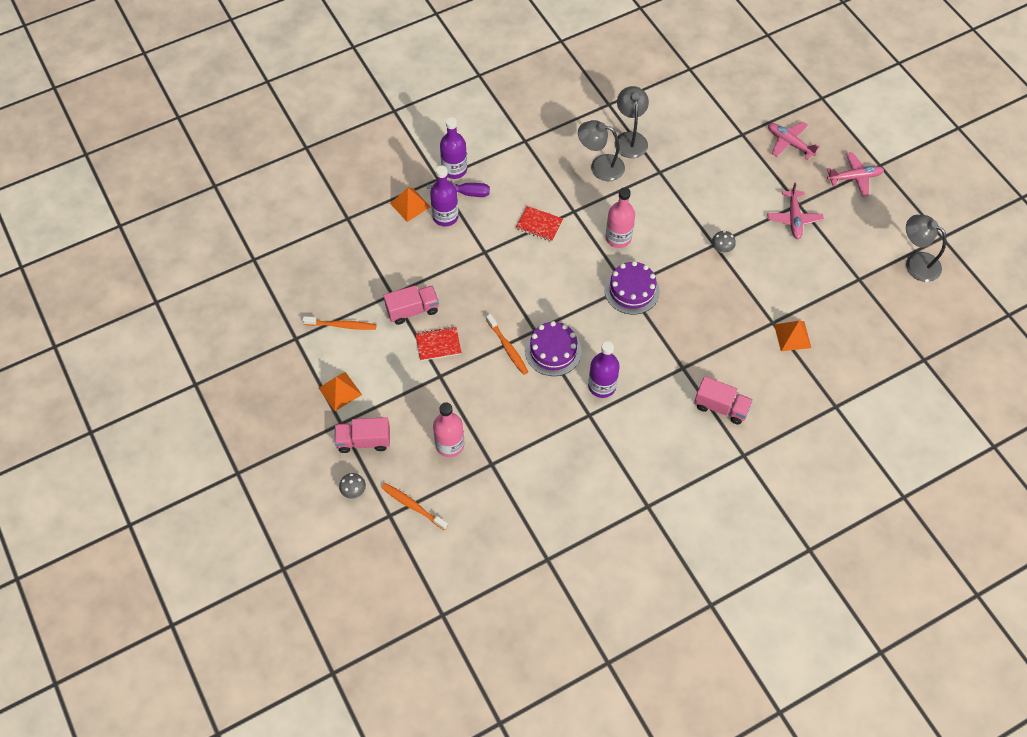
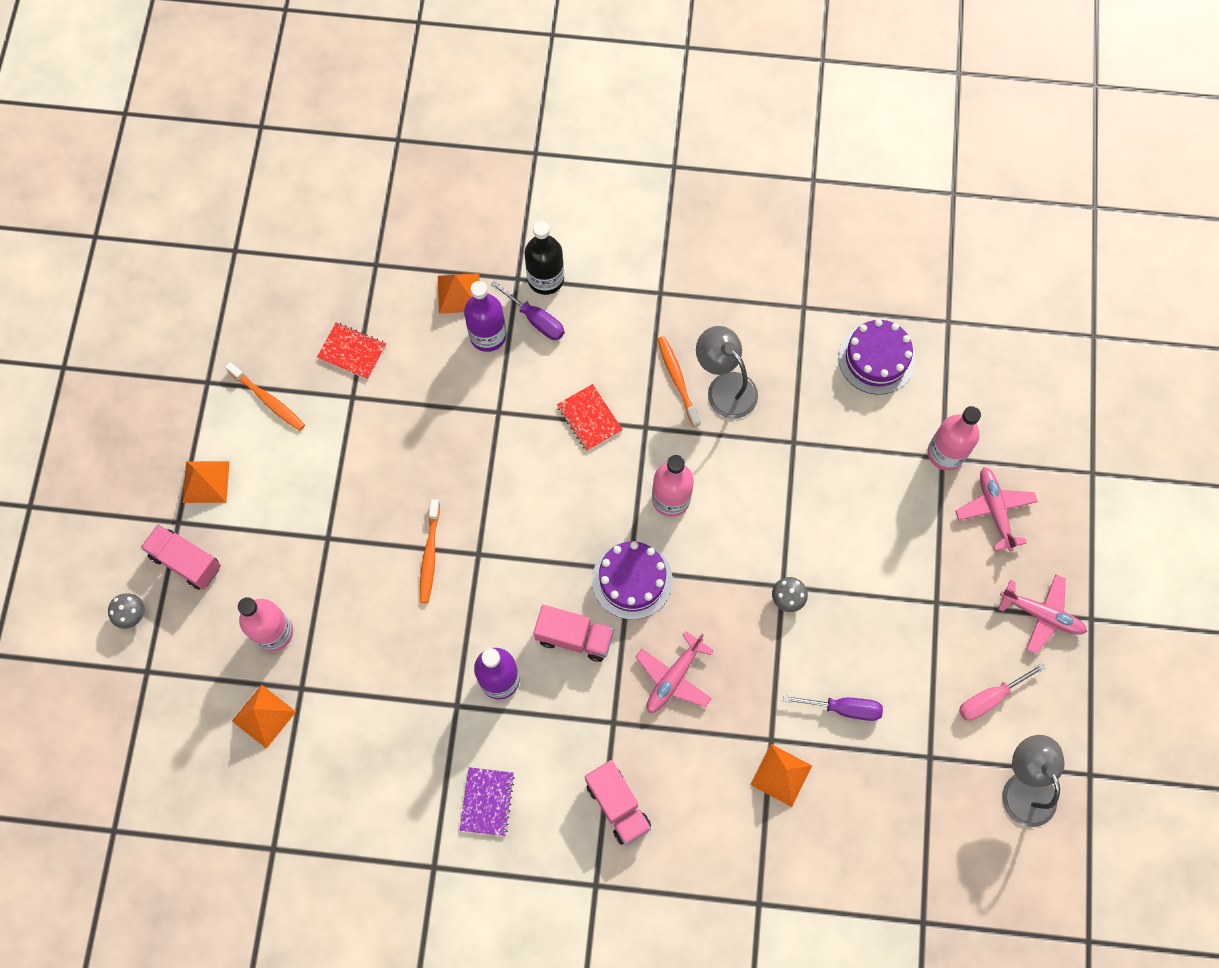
camera: 35 degrees right, 10 degrees up
orange toothbrush [381,483,448,530] -> orange toothbrush moved to [657,336,701,427]
pink truck [384,285,439,325] -> pink truck moved to [534,605,614,662]
red notebook [415,327,462,361] -> red notebook moved to [317,323,386,379]
purple bottle [440,117,467,179] -> black bottle [524,221,564,295]
purple cake [525,321,582,376] -> purple cake moved to [838,319,915,395]
grey lamp [615,86,649,158] -> none
pink plane [767,183,824,239] -> pink plane moved to [636,631,714,713]
none -> orange pyramid [232,685,296,749]
none -> purple notebook [460,767,515,836]
none -> purple screwdriver [783,695,883,721]
none -> pink bottle [928,406,981,471]
none -> pink screwdriver [959,663,1046,721]

